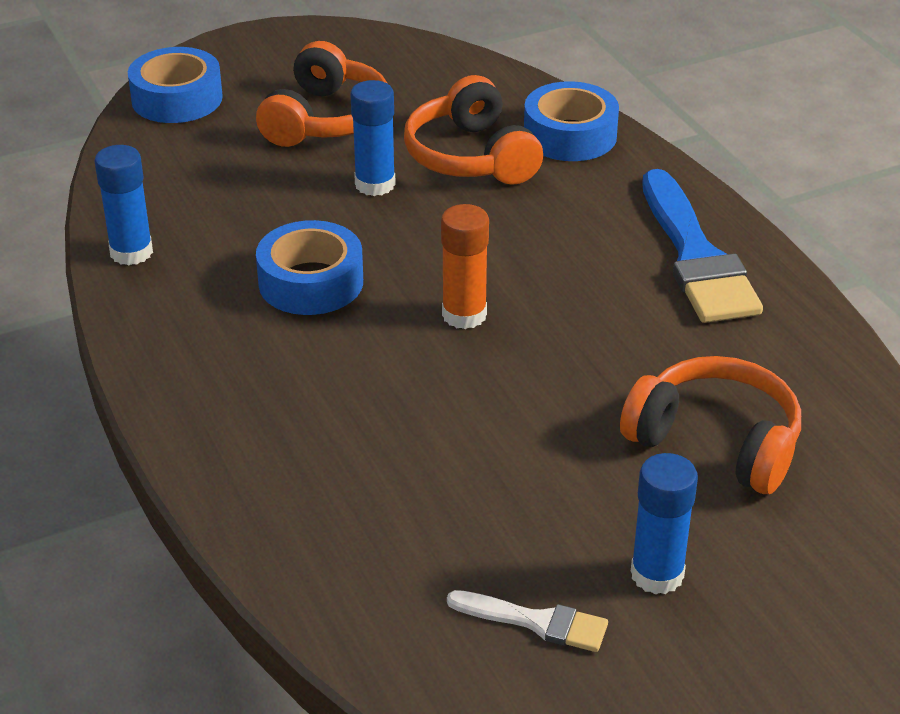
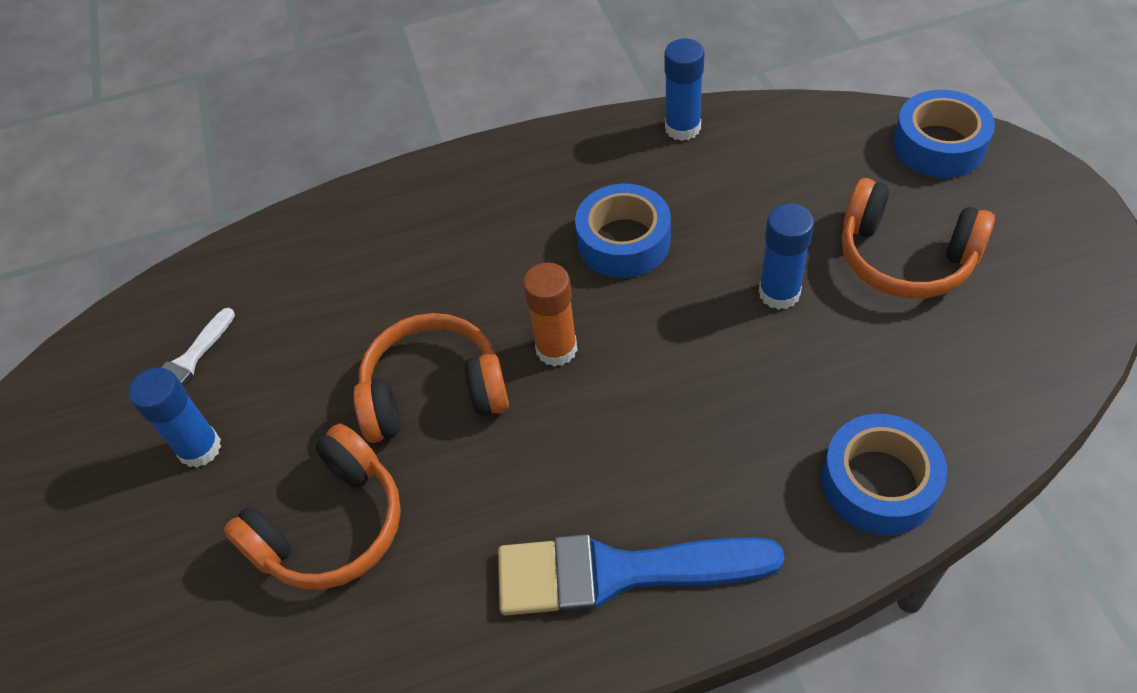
camera: 105 degrees right, 15 degrees up
orange headphones [404,75,543,185] -> orange headphones moved to [353,313,509,443]

